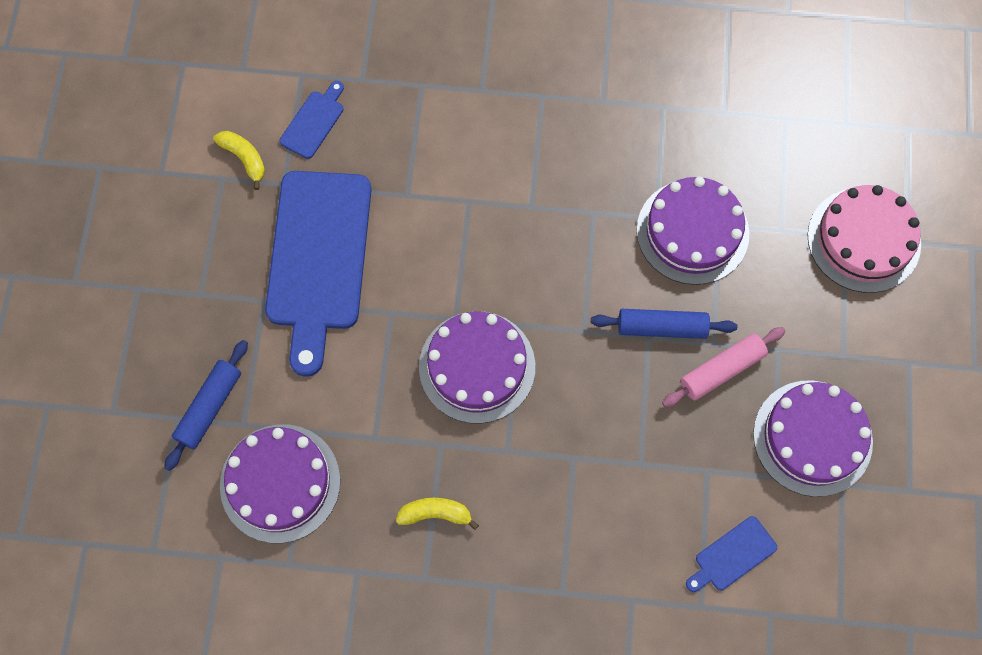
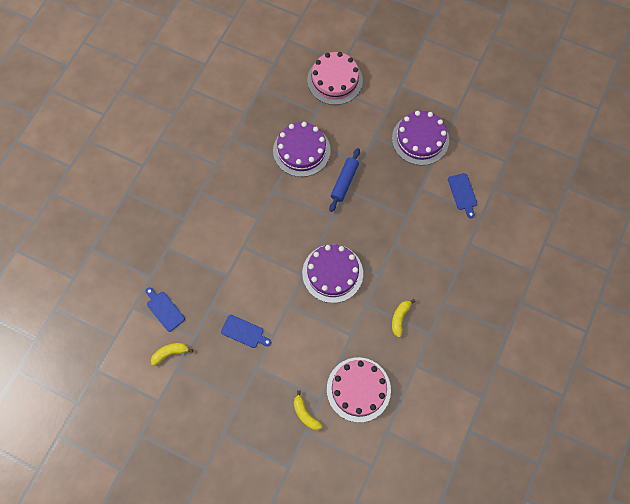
camera: 70 degrees left, 0 degrees up
blue rolling pin [164,340,248,471] -> yellow banana [294,390,323,430]
purple cake [220,424,340,543] -> pink cake [327,357,391,423]
blue cutting board [265,171,371,377] -> blue cutting board [221,315,271,348], size x0.43
pink rolling pin [662,327,786,407] -> none

